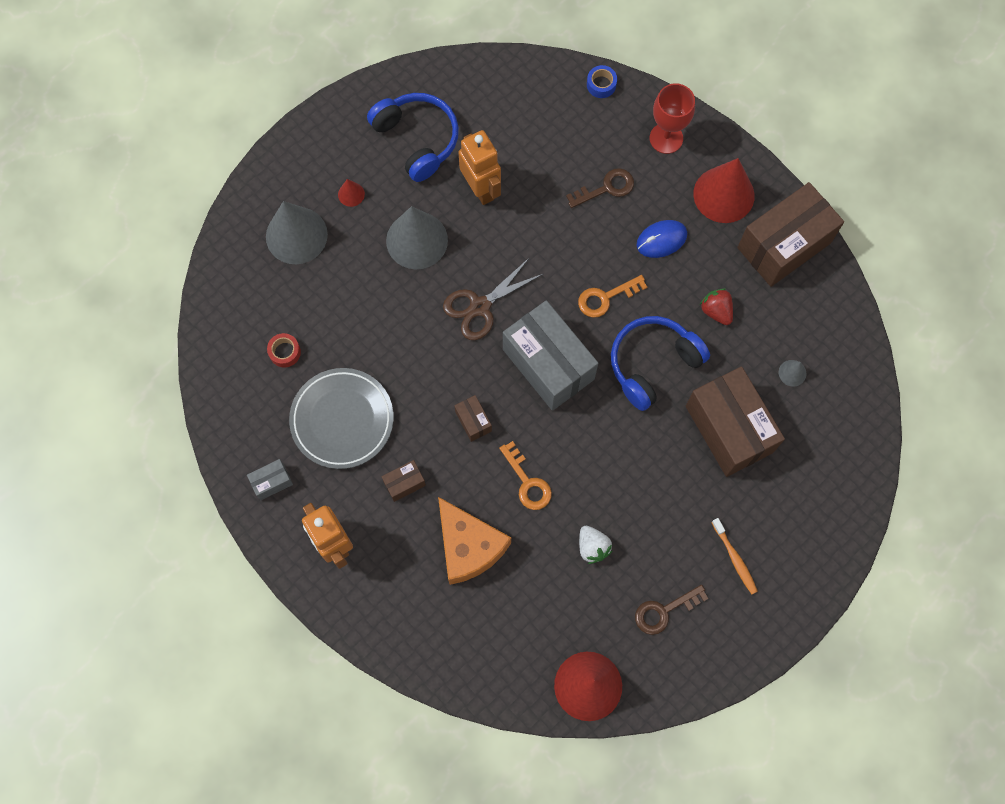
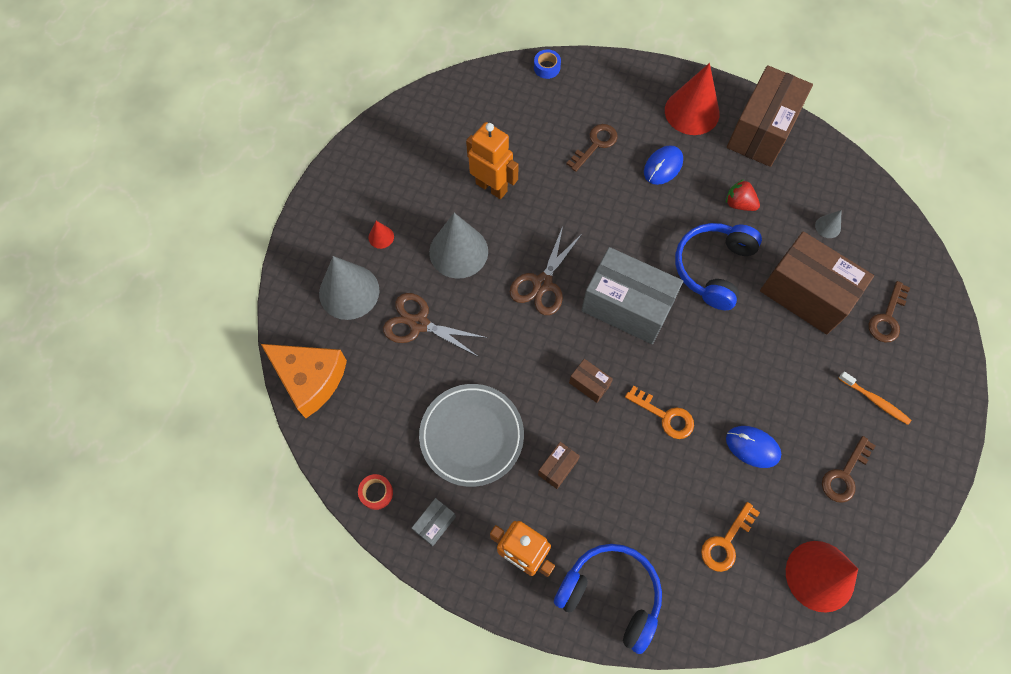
camera: 25 degrees left, 5 degrees down
red tape [267,333,301,367] -> red tape moved to [358,474,393,510]
blue headphones [367,93,459,182] -> blue headphones moved to [554,544,662,654]
orange cheese [438,497,511,585] -> orange cheese moved to [261,344,347,418]
orange key [578,275,647,318] -> orange key moved to [701,502,760,572]
white strawberry [579,526,612,564] -> blue mouse [726,426,781,468]
red goblet [650,83,695,154] -> none
none -> brown scissors [383,293,488,357]
none -> brown key [869,281,910,342]

